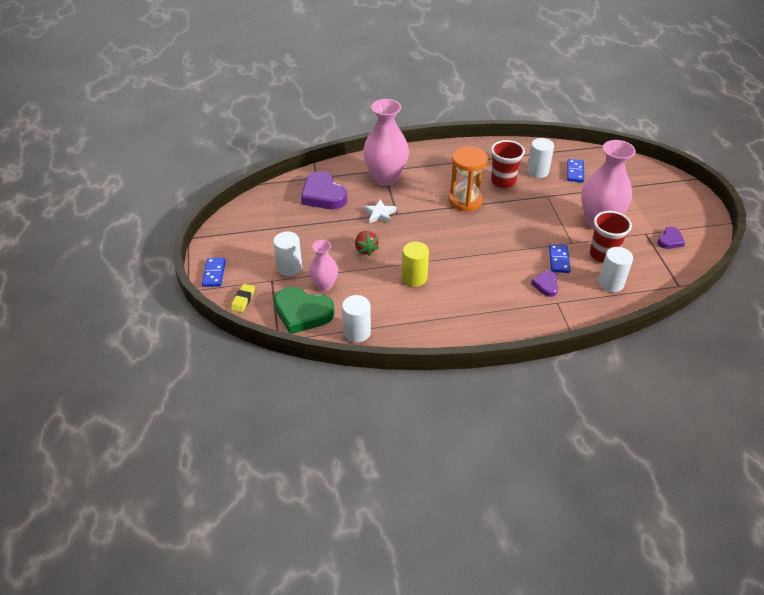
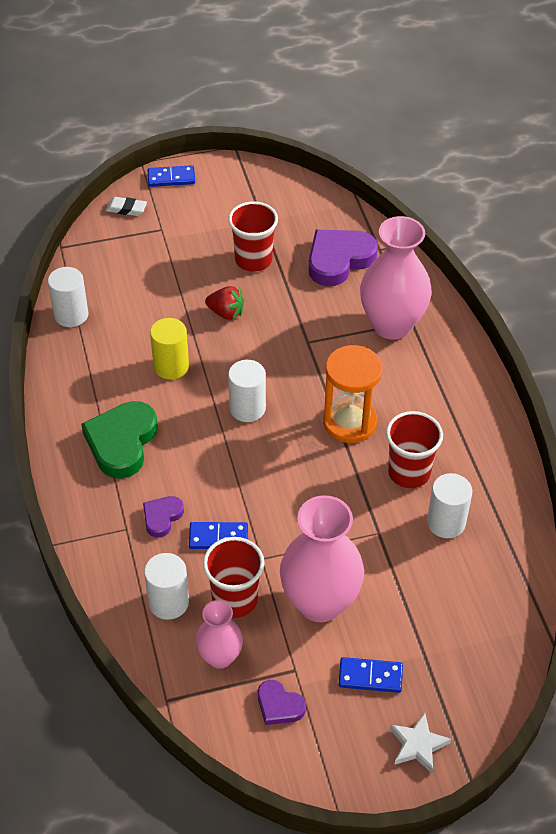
camera: 85 degrees right, 5 degrees up
yellow eraser [231,284,255,313] -> white eraser [106,197,147,216]
white cylinder [273,231,302,276] -> white cylinder moved to [228,360,266,422]
green heart [274,287,335,334] -> green heart moved to [81,401,158,479]
pink vase [309,240,338,291] -> pink vase moved to [195,600,243,669]
red strawberry [355,231,379,256] -> red strawberry turned 135 degrees counterclockwise [205,286,244,320]
white star [364,199,397,223] -> white star moved to [390,712,451,773]
purple heart [531,270,558,297] -> purple heart turned 60 degrees counterclockwise [143,496,184,538]
blue domino [567,159,584,182] -> blue domino moved to [339,657,403,693]
none -> red cup [228,201,278,272]

